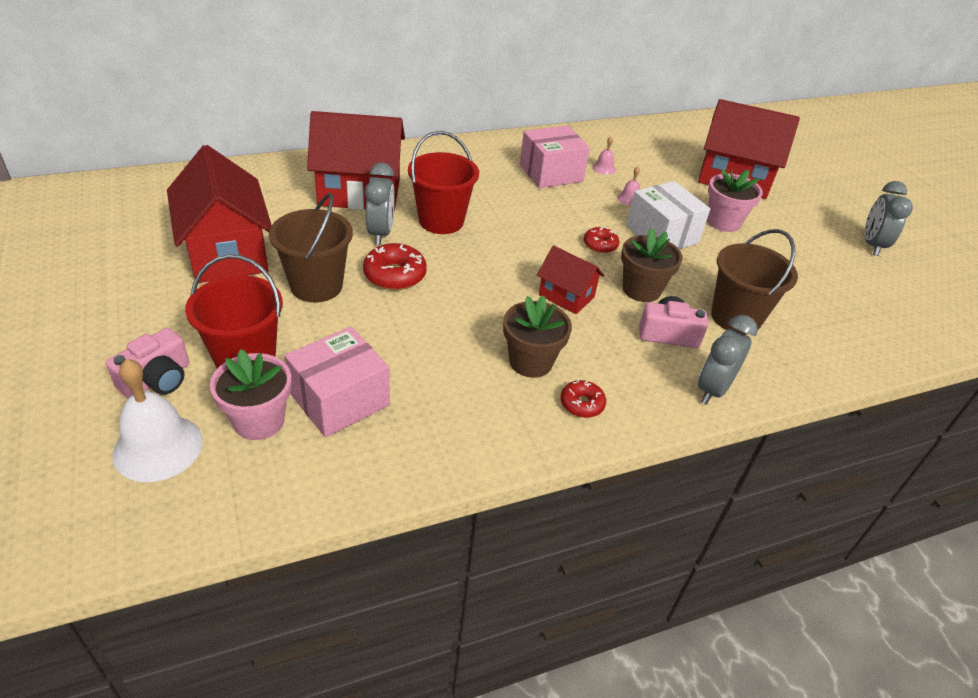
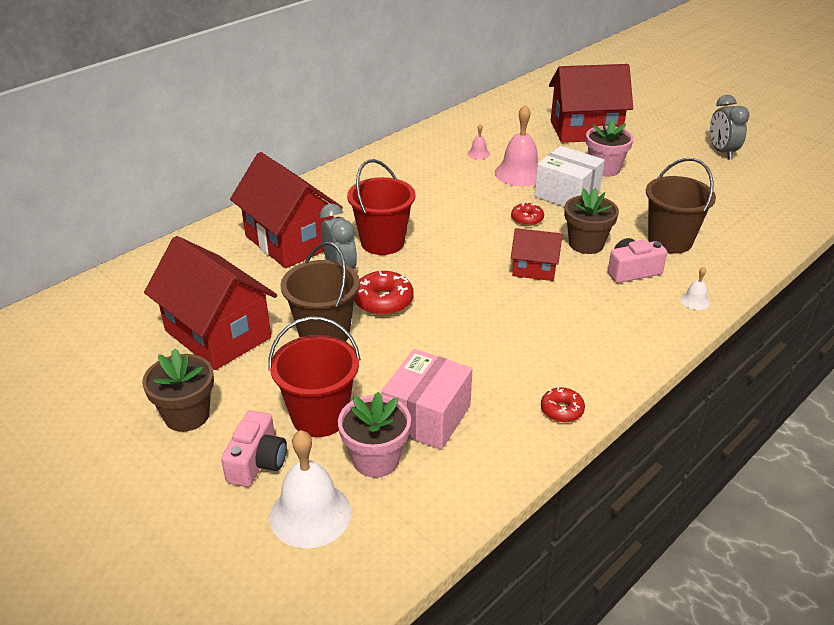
camera: 20 degrees left, 5 degrees down
red house [307,111,405,211] -> red house turned 75 degrees clockwise [230,152,343,268]
brown flower pot [503,295,572,378] -> brown flower pot moved to [142,348,214,432]
pink box [520,125,590,188] -> none
red donut [561,379,606,418] -> red donut moved to [541,387,585,422]
pink bell [617,167,640,206] -> pink bell [495,105,538,186], size x2.16
grey clock [698,315,758,405] -> white bell [680,267,710,310]

